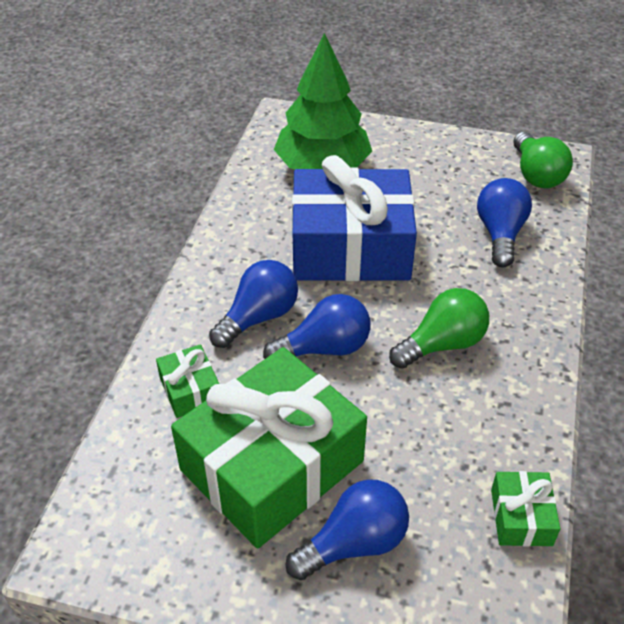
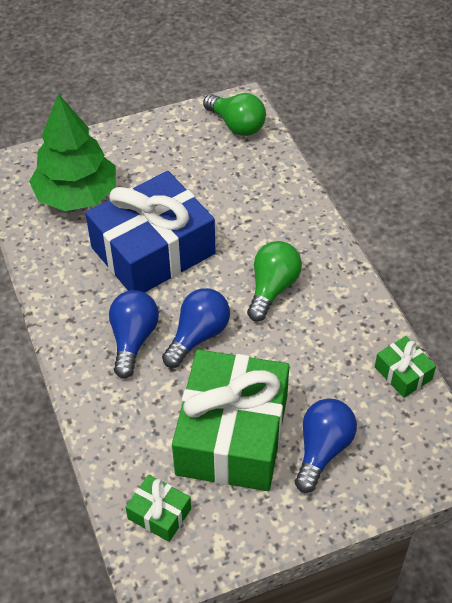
camera: 35 degrees left, 5 degrees up
green gift [156,344,219,418] -> green gift moved to [126,474,191,542]
blue light bulb [477,178,532,268] -> none

